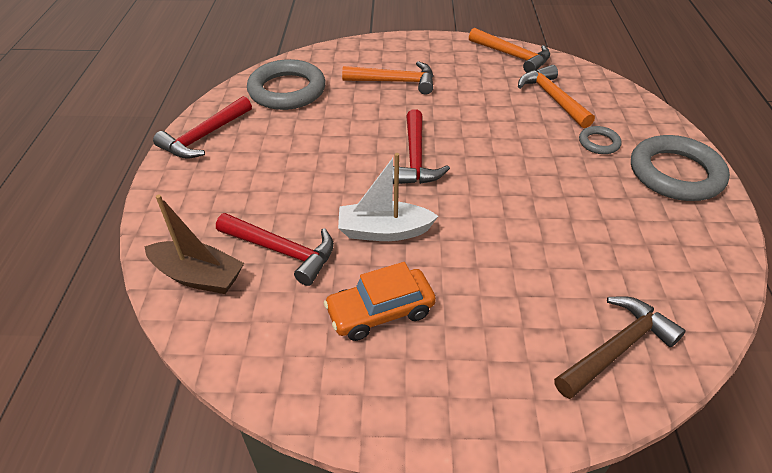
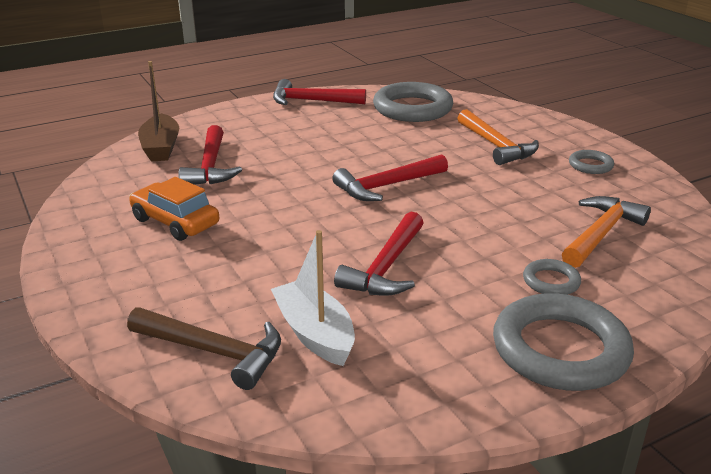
camera: 60 degrees right, 15 degrees down
white boat [338,153,438,241] -> white boat moved to [271,230,355,366]
orange hammer [469,28,550,73] -> none
none -> red hammer [334,212,423,296]
none -> grey ring [569,150,614,174]

